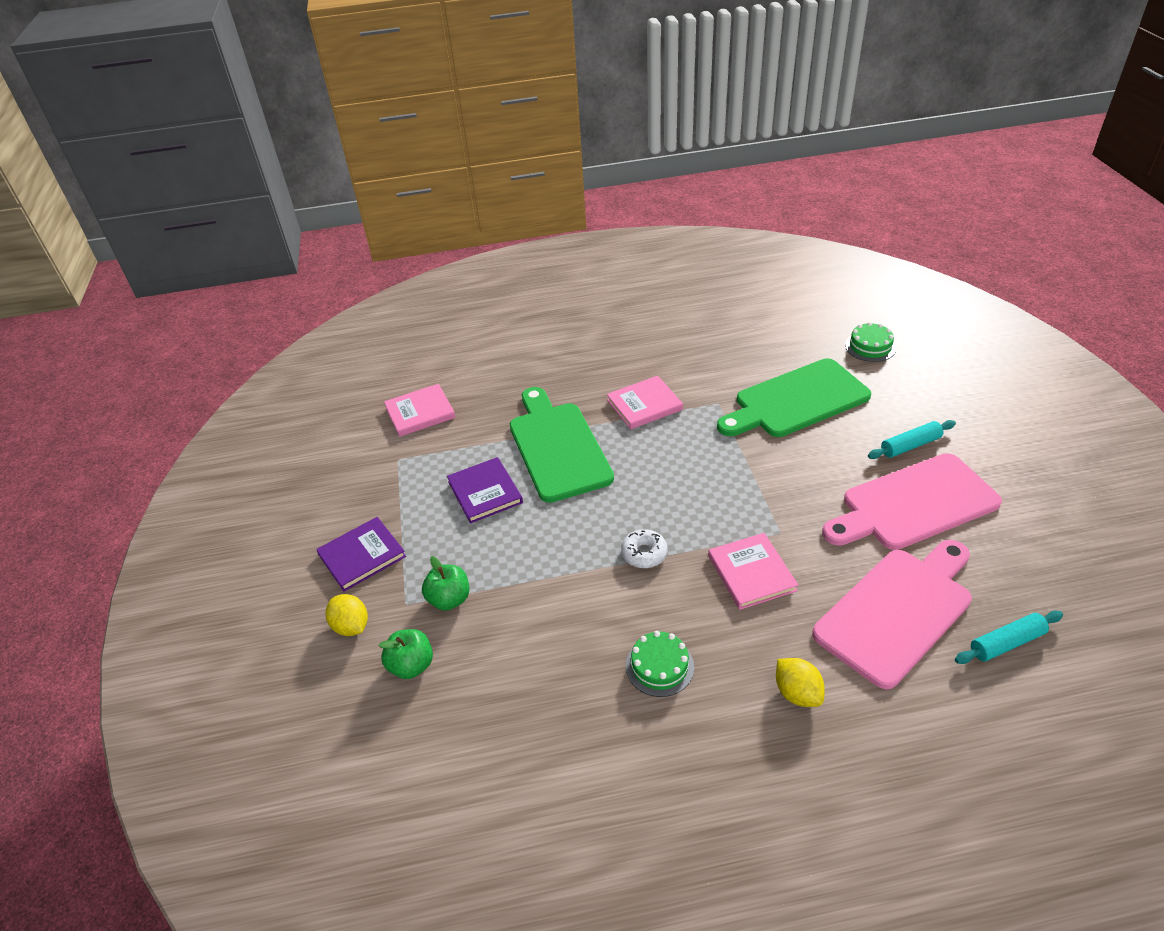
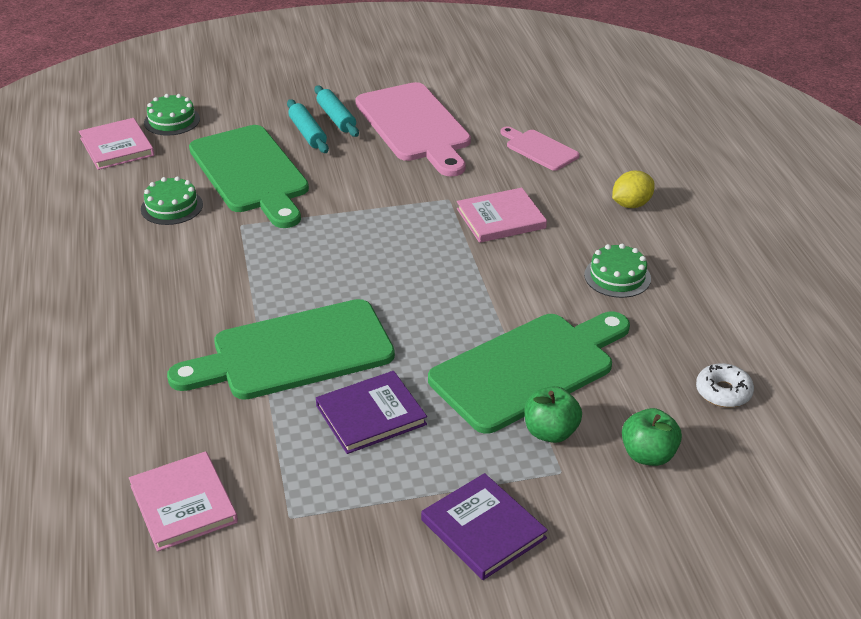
camera: 95 degrees left, 5 degrees down
yellow lemon [326,594,368,636] -> none
pink book [607,376,683,429] -> pink book moved to [79,118,154,170]
white donut [621,529,668,568] -> white donut moved to [696,363,754,407]
pink cutting board [812,540,972,689] -> pink cutting board [500,126,580,171], size x0.51
turquoise rolling pin [955,611,1063,664] -> turquoise rolling pin moved to [287,99,329,153]
none -> green cake [141,176,203,225]
none -> green cutting board [428,311,630,434]

